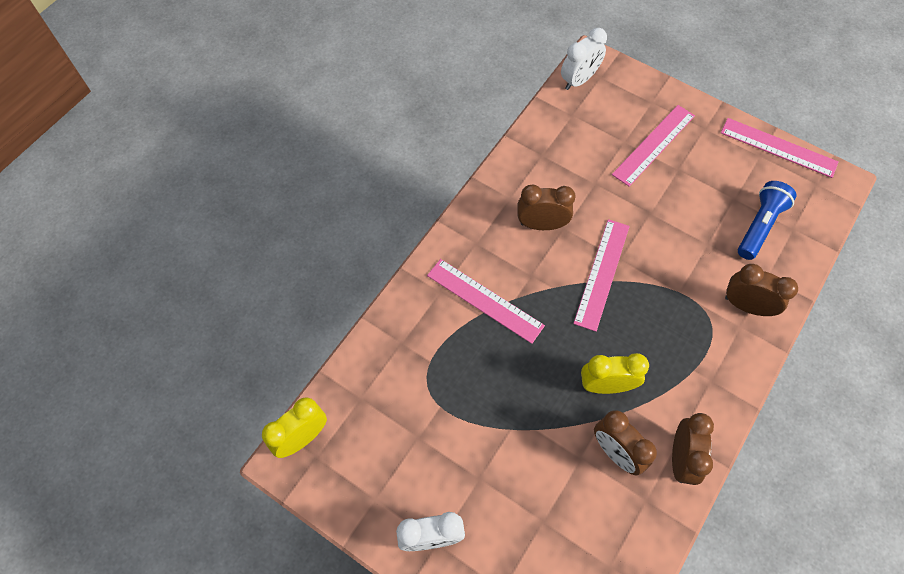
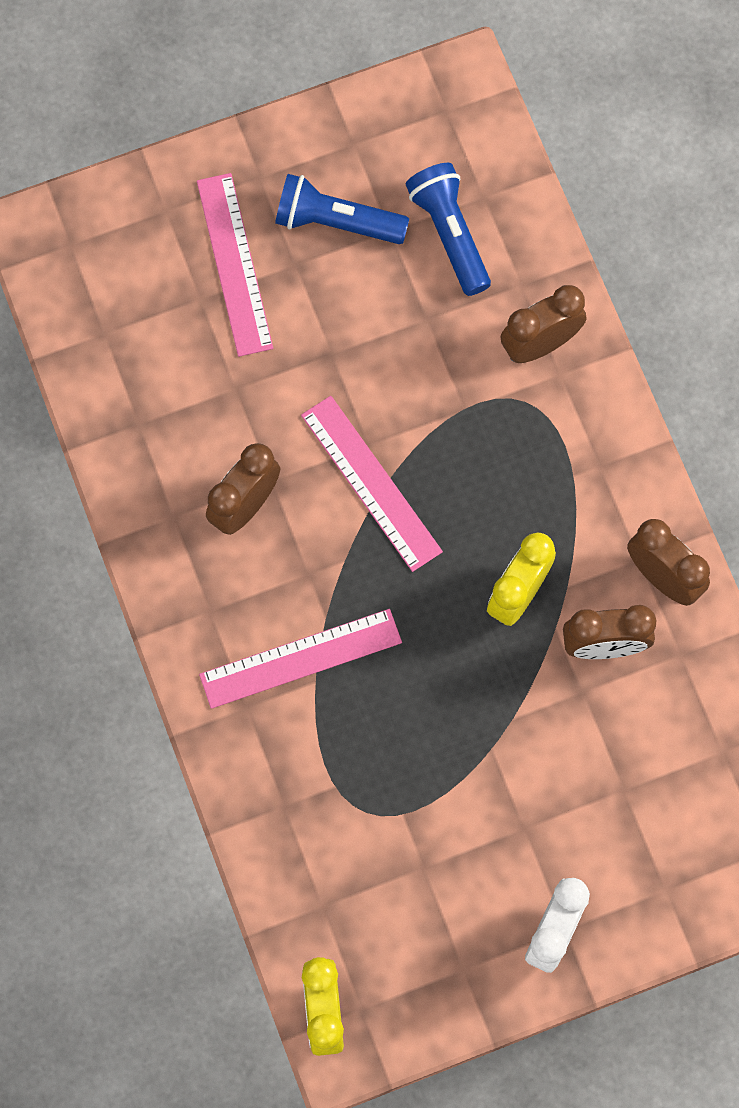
camera: 55 degrees left, 10 degrees up
white clock [561,28,607,90] -> none
pink ruler [721,118,838,178] -> none
none -> blue flashlight [275,174,409,244]

